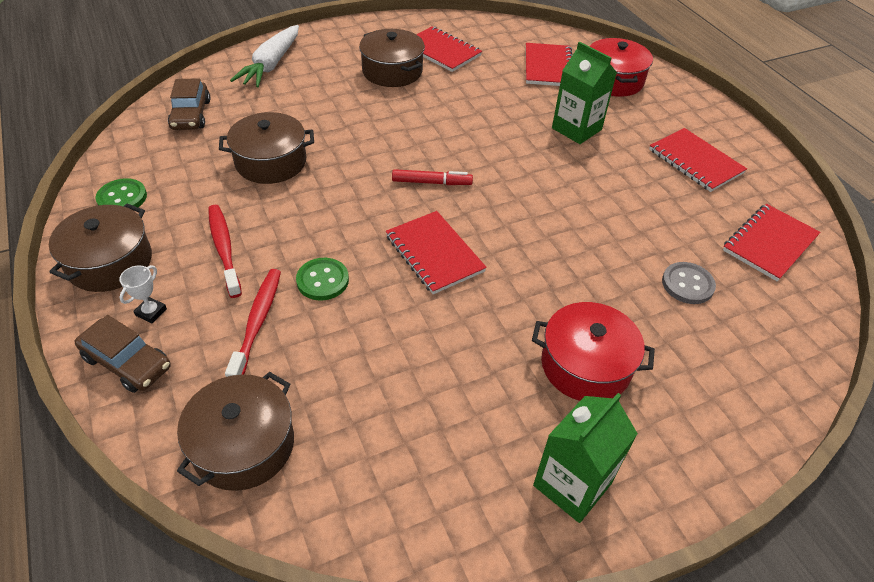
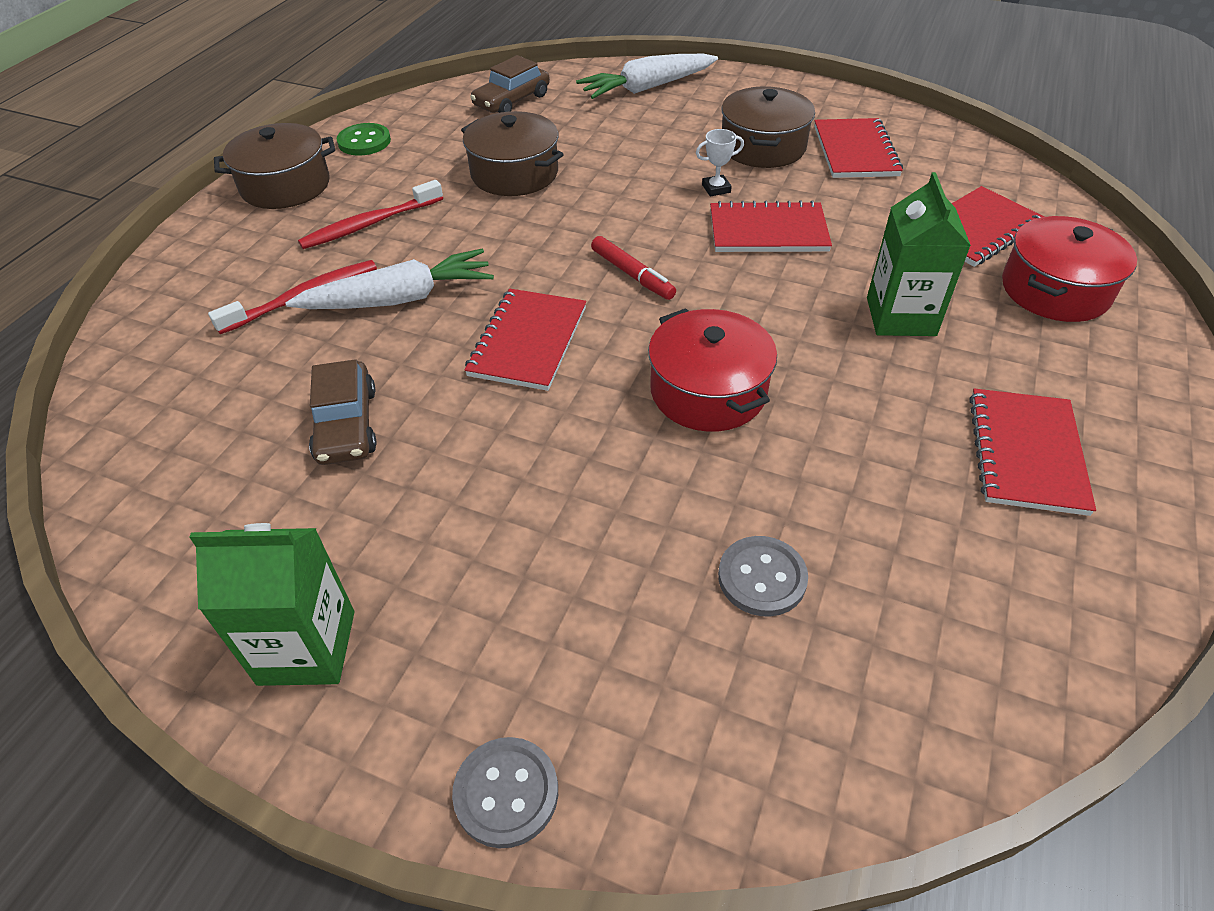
camera: 50 degrees right, 0 degrees up
brown car [74,315,171,393] -> brown car moved to [309,359,377,465]
white trophy [119,265,167,323] -> white trophy moved to [696,129,744,197]
brown pot [177,372,294,491] -> none
red toothbrush [208,205,242,298] -> red toothbrush turned 150 degrees counterclockwise [298,180,443,249]
green button [296,258,349,300] -> white carrot [285,249,494,309]
red pot [532,302,655,401] -> red pot moved to [648,308,777,432]
red notebook [723,204,820,282] -> red notebook moved to [710,200,832,252]
none -> grey button [452,737,558,849]

